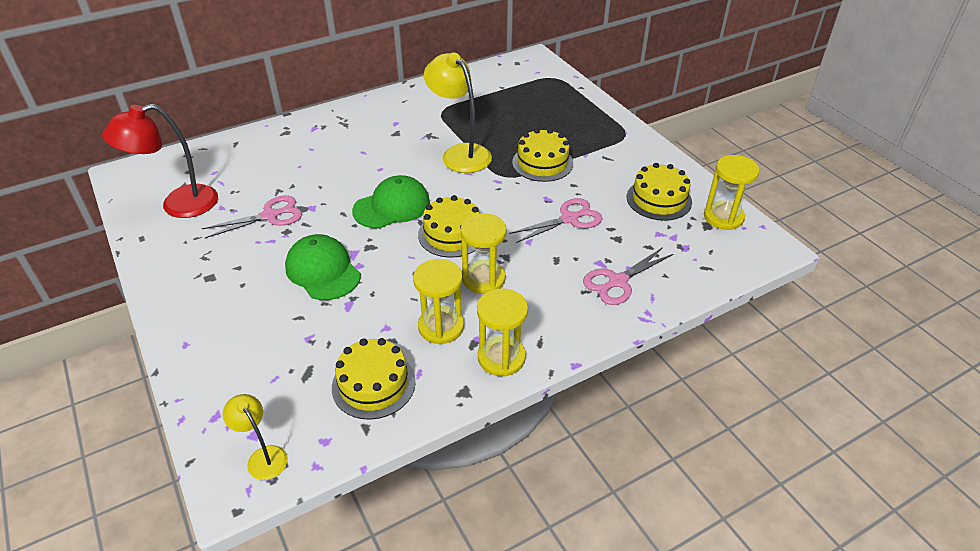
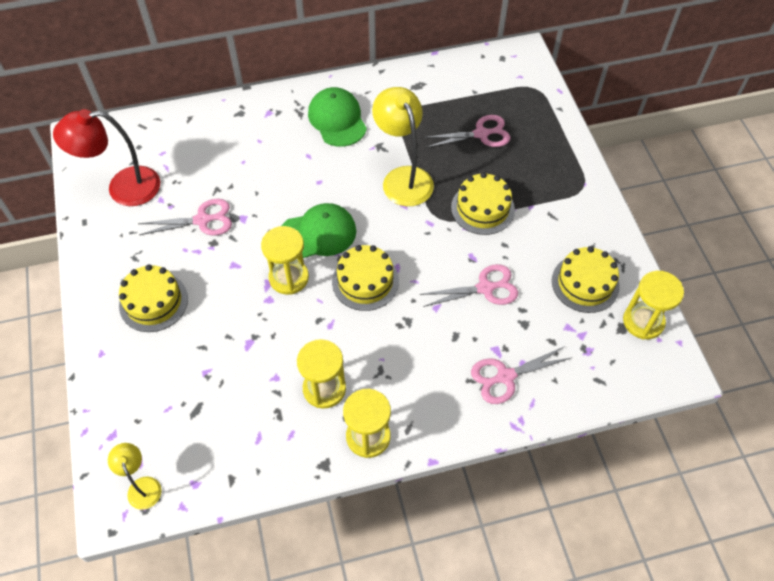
camera: 15 degrees right, 15 degrees up
green cap [285,234,361,300] -> green cap moved to [308,87,367,147]
yellow cake [332,338,416,420] -> yellow cake moved to [119,264,188,332]
yellow hourglass [461,213,507,294] -> yellow hourglass moved to [261,226,309,295]
none -> pink scissors [423,115,510,148]

